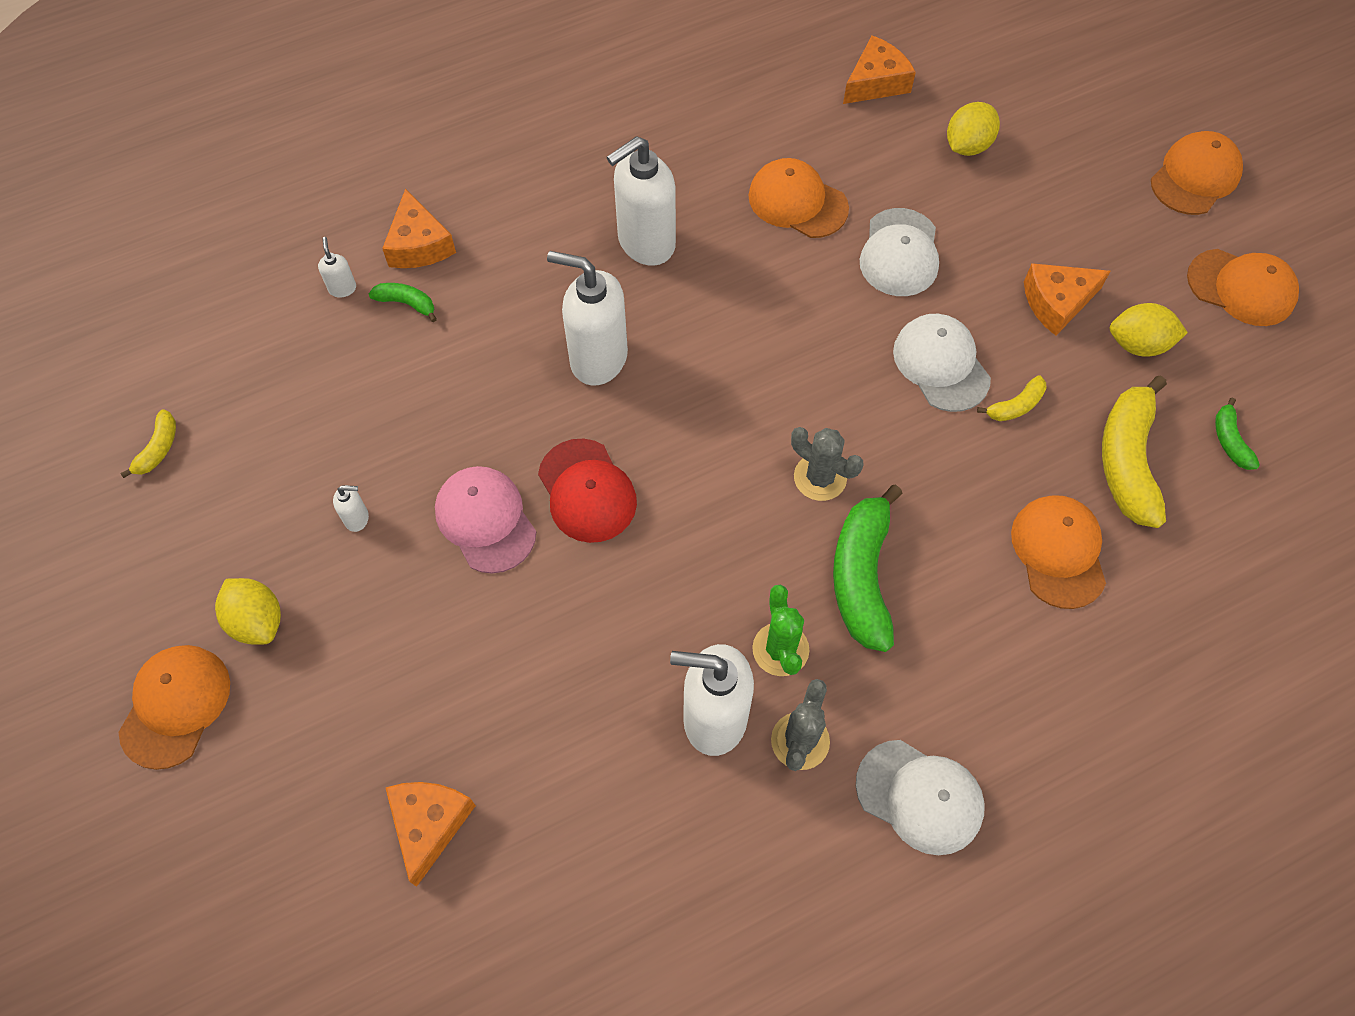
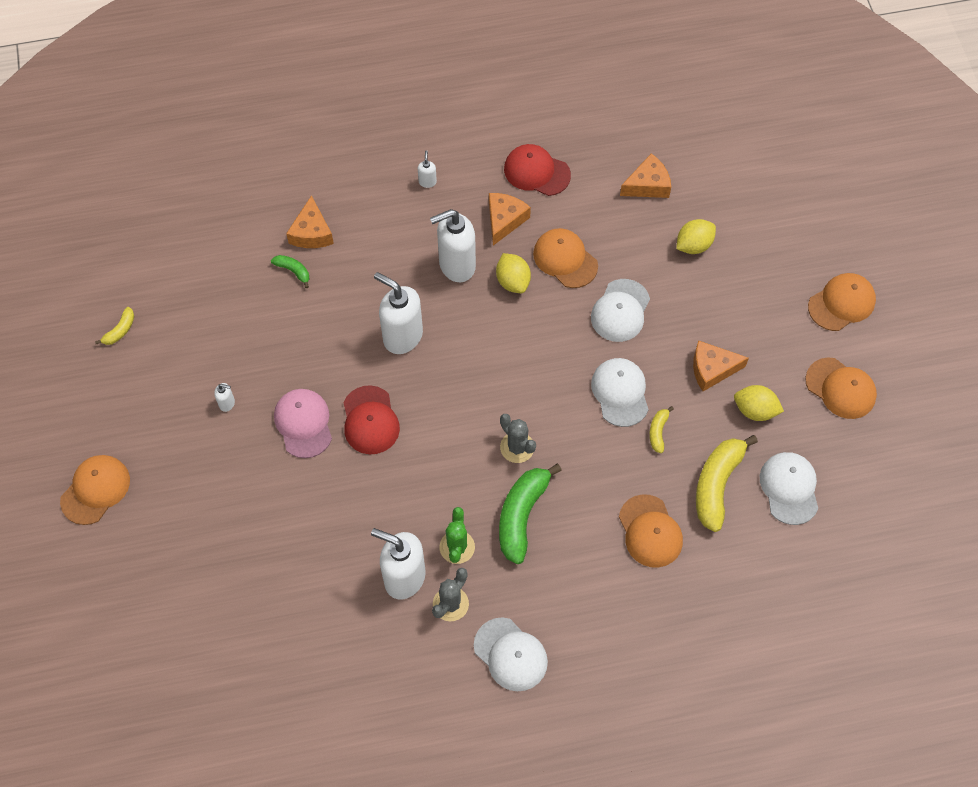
camera: 15 degrees right, 0 degrees up
yellow lemon [215,578,281,645] -> yellow lemon moved to [496,253,531,293]
white soap dispenser [318,237,356,297] -> white soap dispenser moved to [418,150,437,188]
orange cheese [385,782,476,887] -> orange cheese moved to [489,193,531,246]
yellow banana [977,375,1046,421] -> yellow banana turned 120 degrees clockwise [649,406,674,453]
orange cap [1011,495,1106,609] -> orange cap turned 150 degrees clockwise [619,494,683,568]
green banana [1215,397,1260,470] -> white cap [760,452,818,525]
none -> red cap [504,144,571,196]

